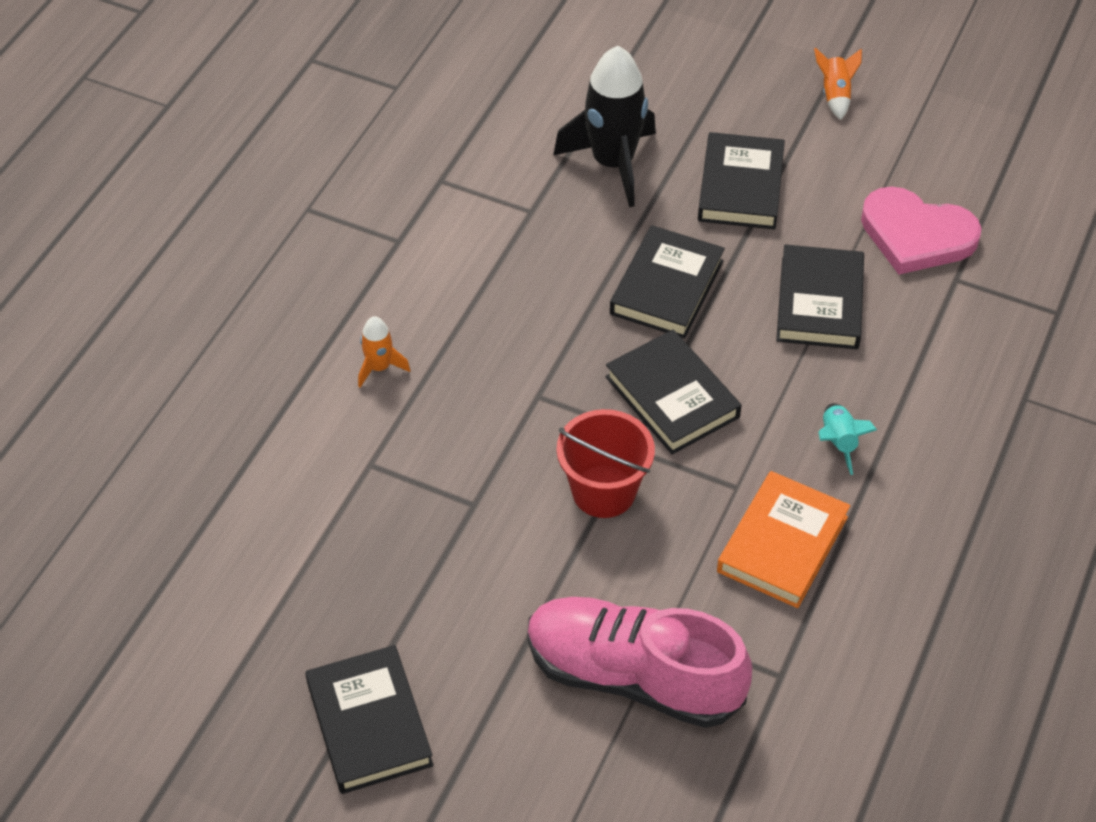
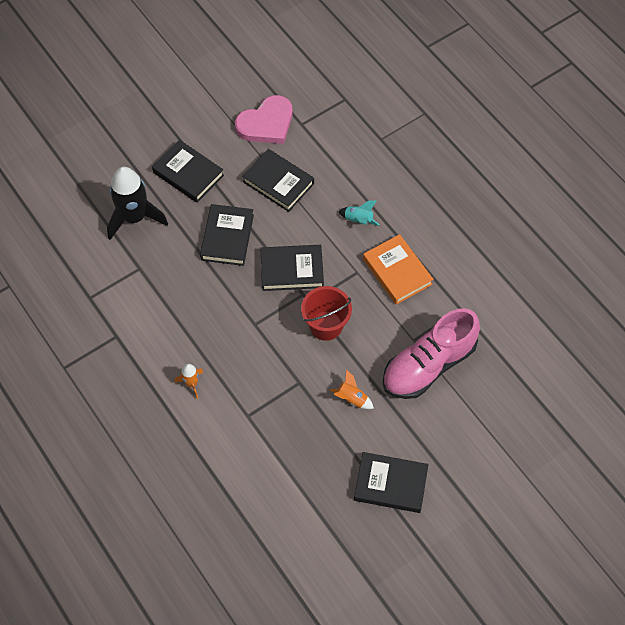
camera: 60 degrees left, 10 degrees up
black book [610,225,725,339] -> black book turned 45 degrees clockwise [200,204,254,266]
orange rocket [814,48,862,120] -> orange rocket moved to [330,370,374,409]

